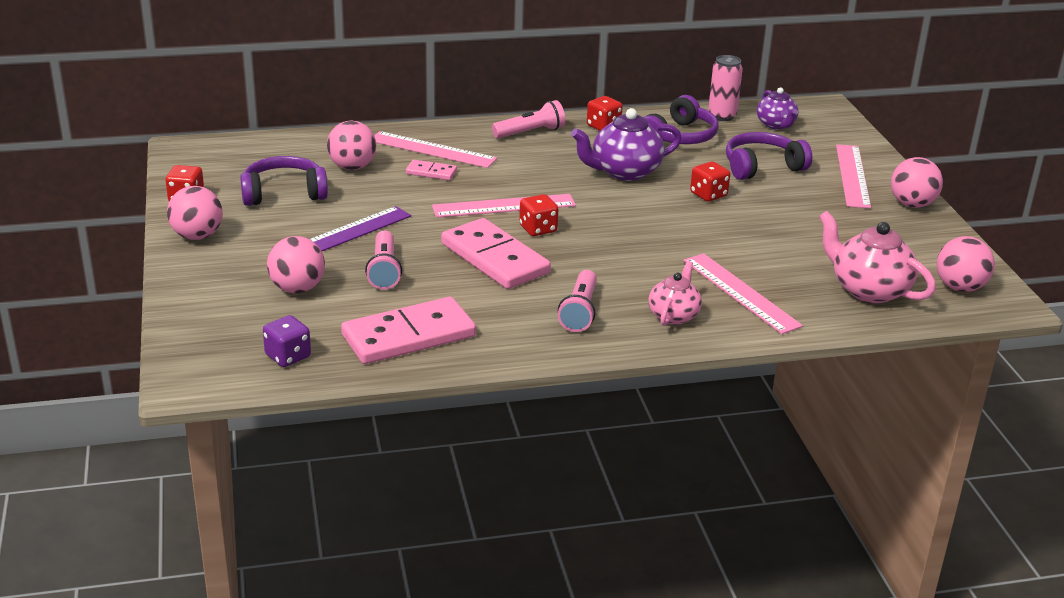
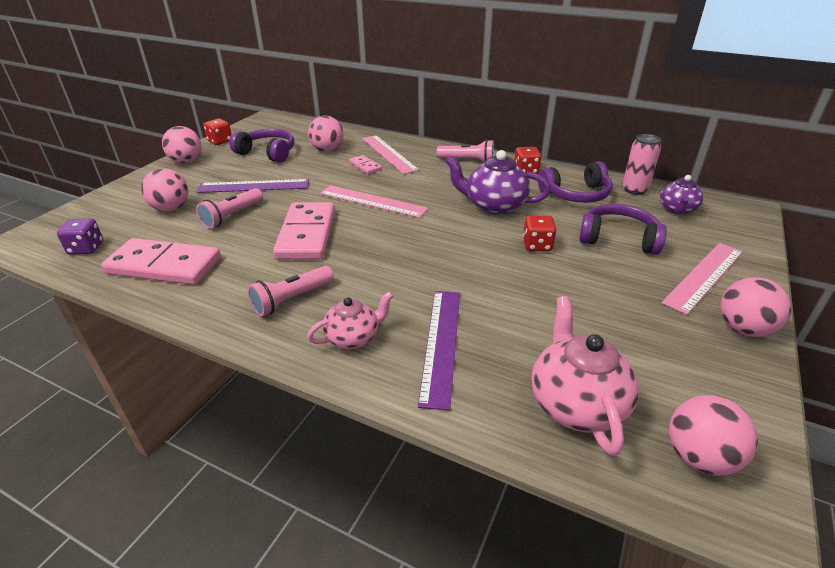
camera: 40 degrees right, 5 degrees up
red dice [519,194,558,236] -> none
pink ruler [683,253,803,334] -> purple ruler [418,291,460,411]

